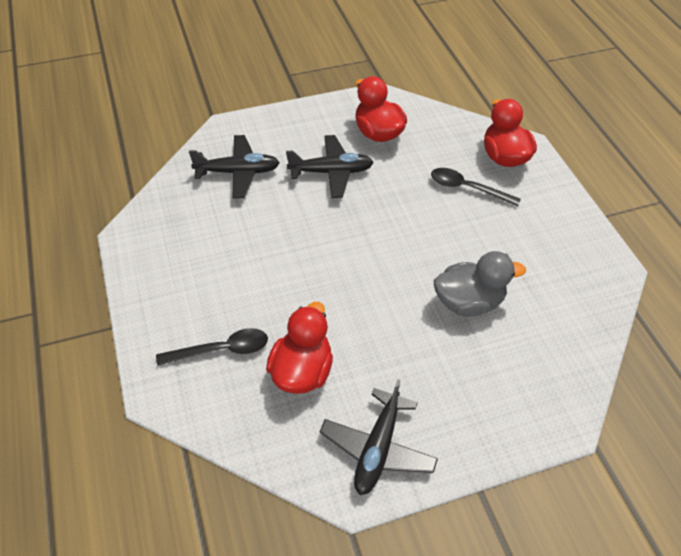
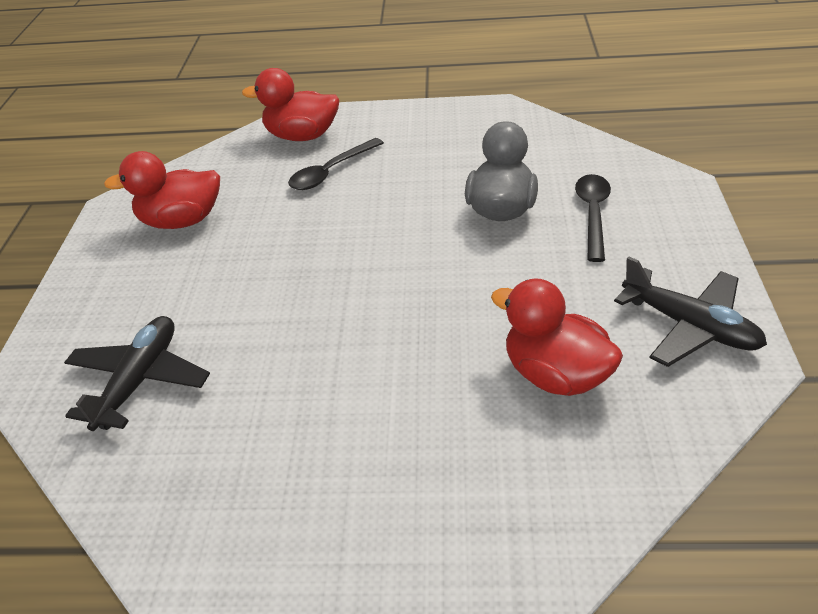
camera: 65 degrees left, 10 degrees down
black spoon [156,328,268,366] -> black spoon moved to [575,174,611,262]
black plane [286,135,374,198] -> none

